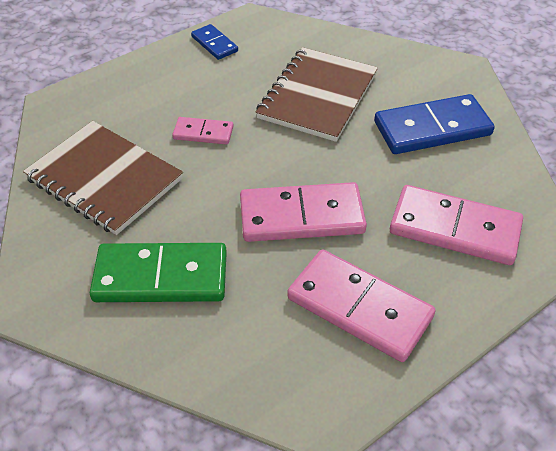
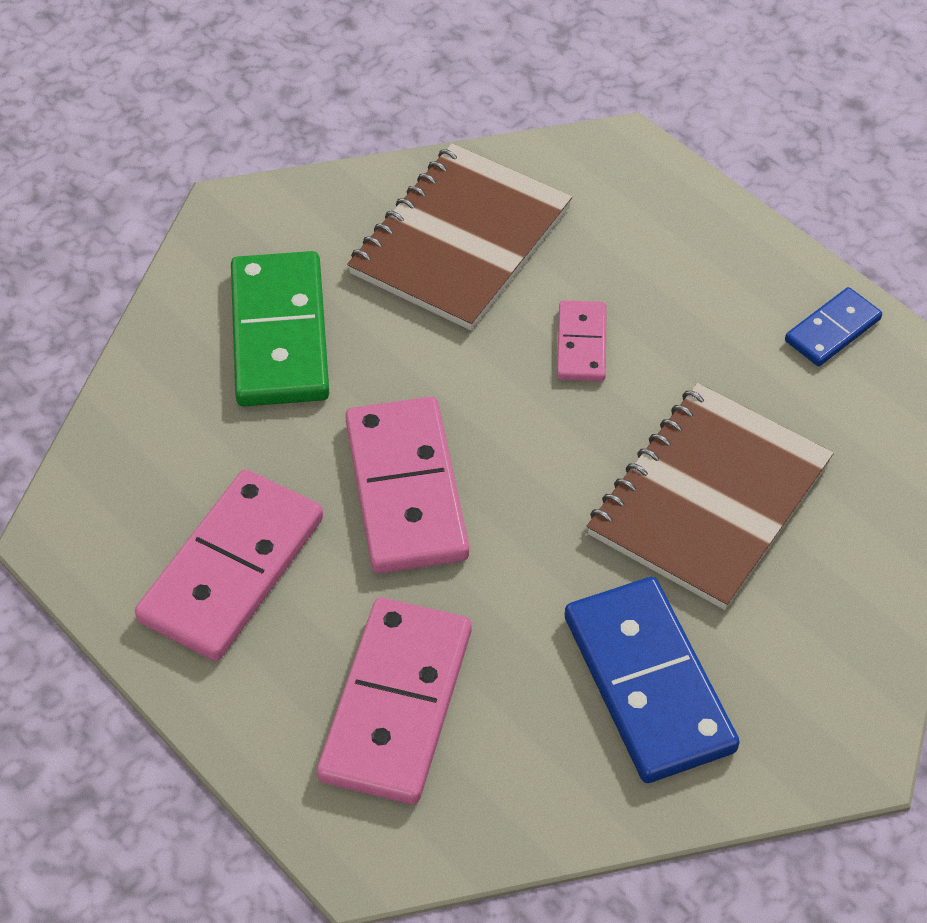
camera: 85 degrees right, 5 degrees up
brown notebook [256,47,378,142] -> brown notebook turned 75 degrees counterclockwise [587,383,834,610]

